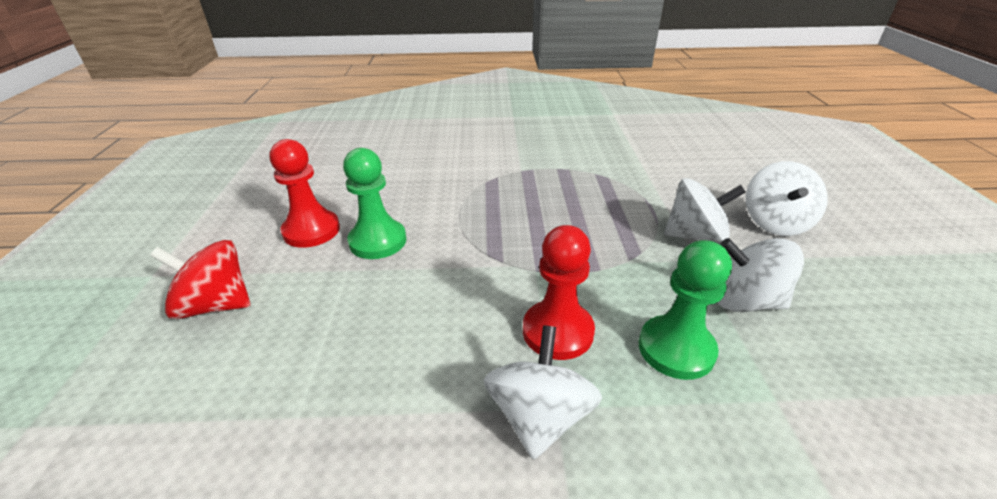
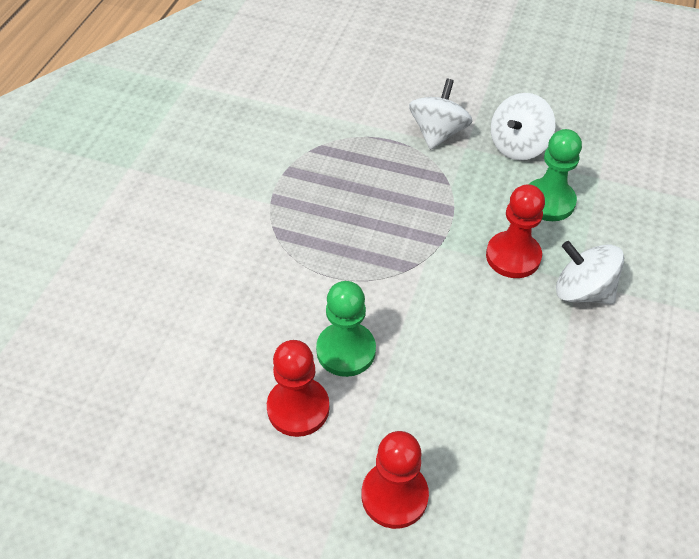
camera: 70 degrees left, 15 degrees up
red spinning top [150,240,250,319] -> red pawn [362,431,429,529]
white spinning top [746,161,828,236] -> none

